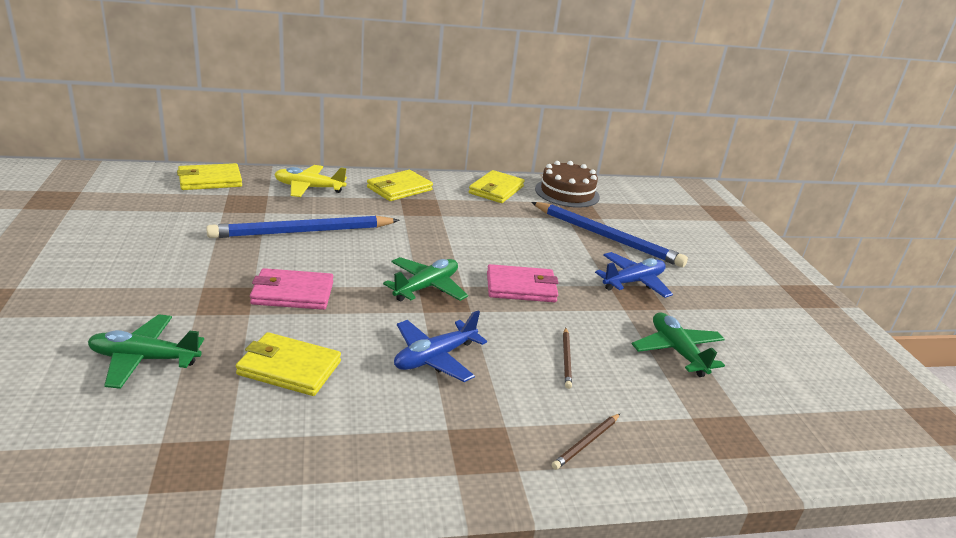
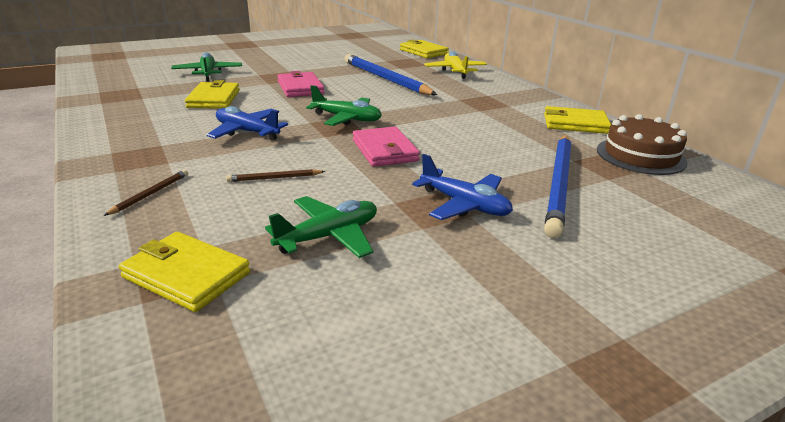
camera: 75 degrees right, 0 degrees up
yellow wallet [367,170,433,201] -> yellow wallet moved to [119,232,250,312]
brown pencil [552,414,620,470] -> brown pencil turned 90 degrees clockwise [104,170,188,216]

